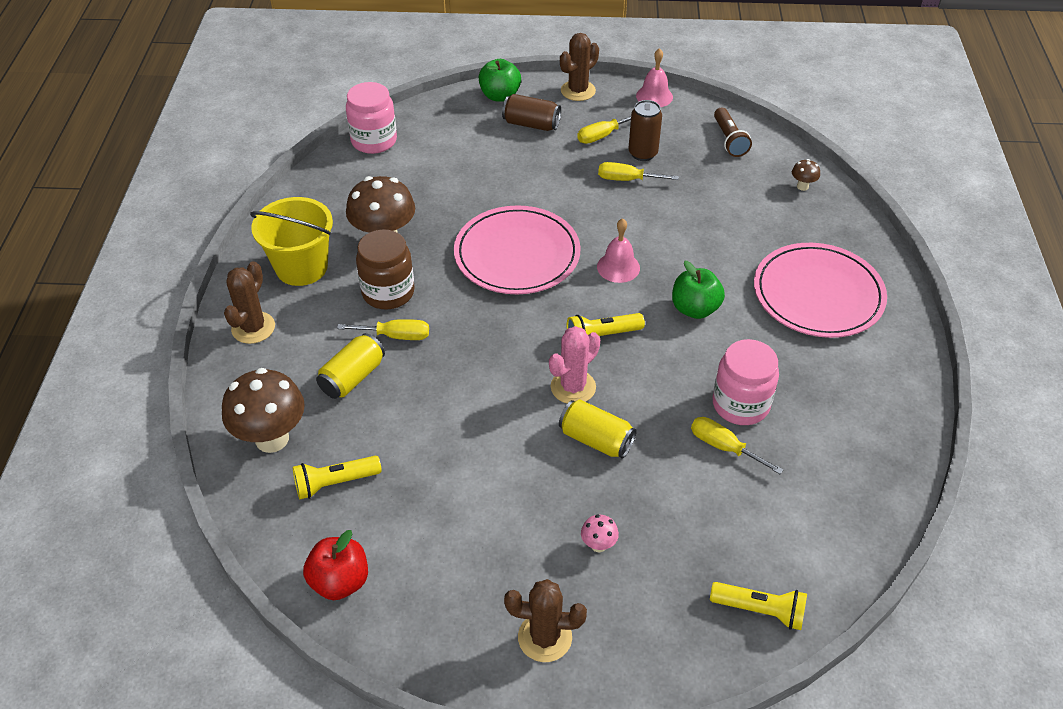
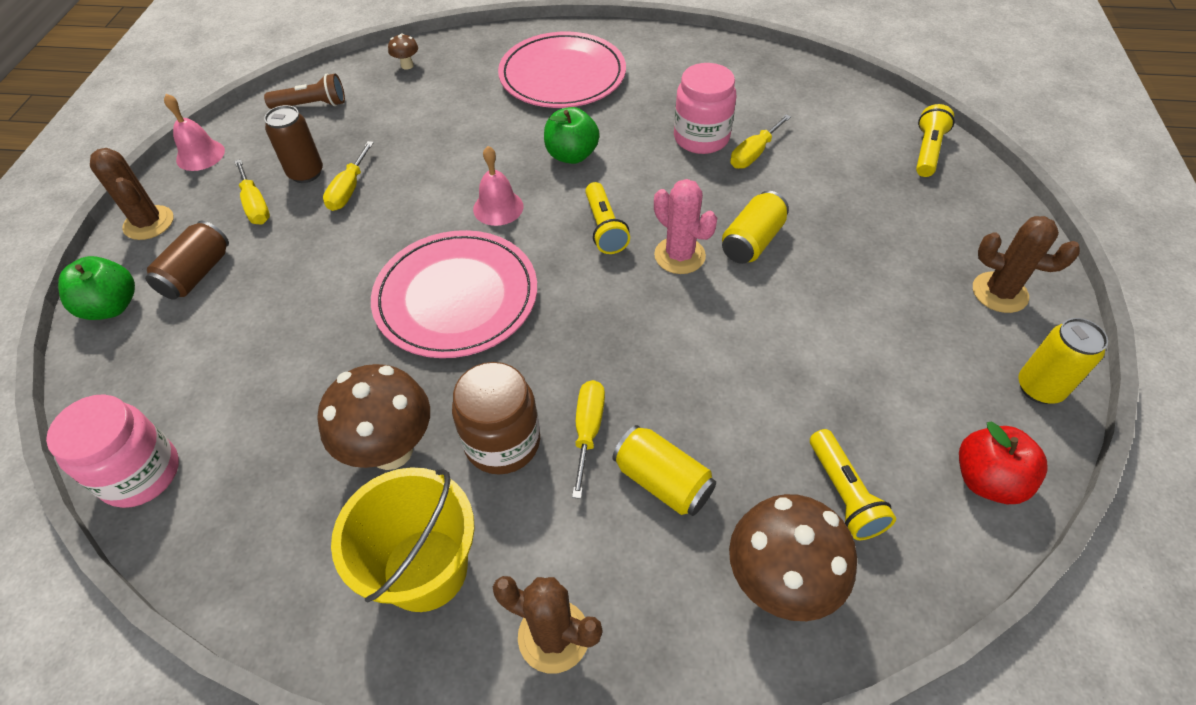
camera: 85 degrees left, 5 degrees up
brown cactus [504,579,587,662] -> brown cactus turned 75 degrees counterclockwise [973,216,1080,313]
pink mushroom [581,515,619,552] -> none
none -> yellow can [1018,318,1108,404]

